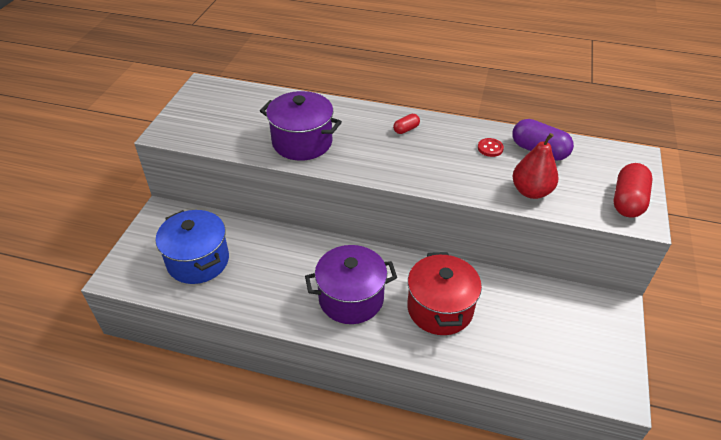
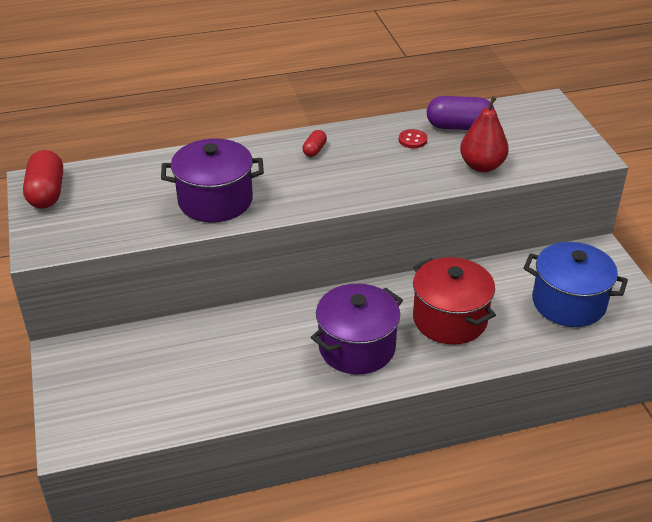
camera: 30 degrees left, 5 degrees down
blue pot [156,210,229,284] -> blue pot moved to [524,242,628,327]
red capsule [613,163,653,218] -> red capsule moved to [23,150,63,208]

